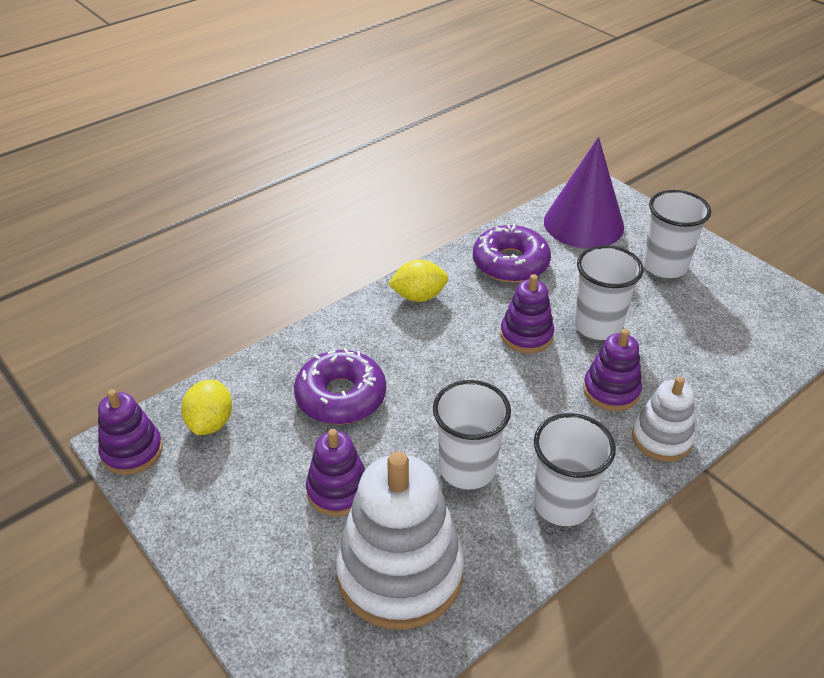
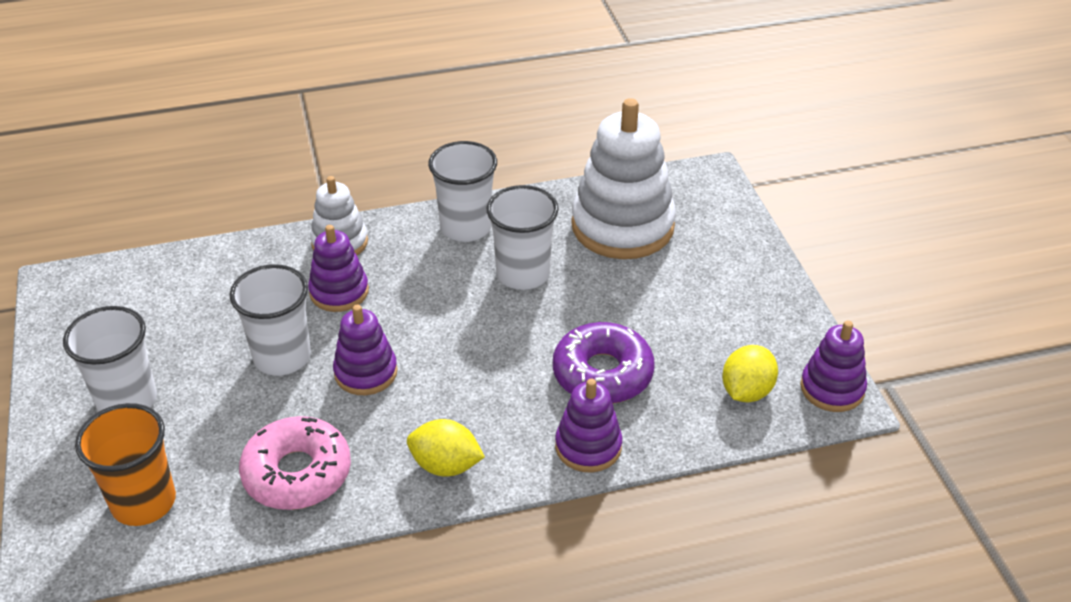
camera: 155 degrees left, 0 degrees up
purple stacking toy [306,429,365,516] -> purple stacking toy moved to [555,379,622,472]
purple donut [473,224,551,283] -> pink donut [239,416,351,510]
purple cone [544,137,624,249] -> orange cup [75,403,176,526]

